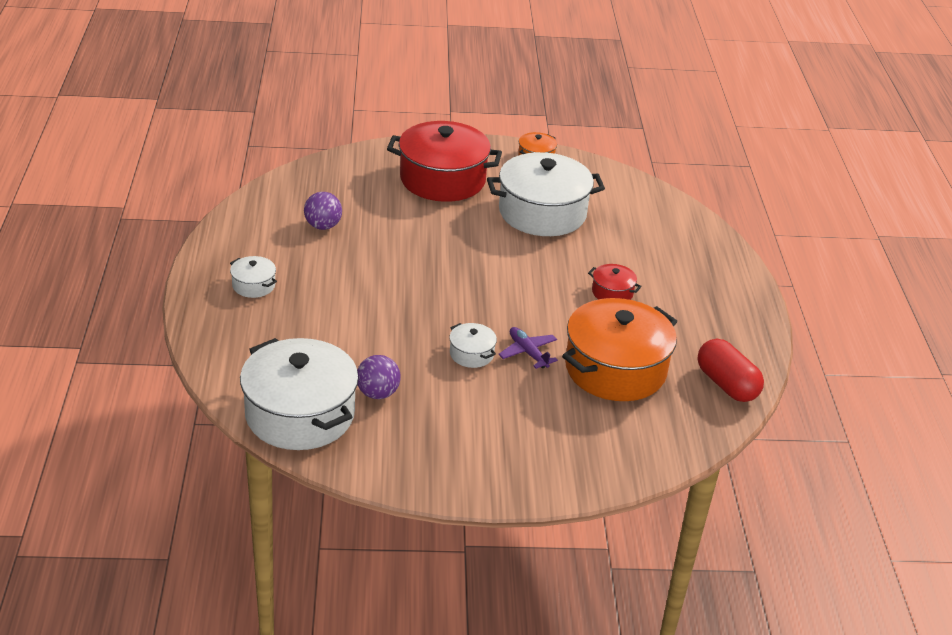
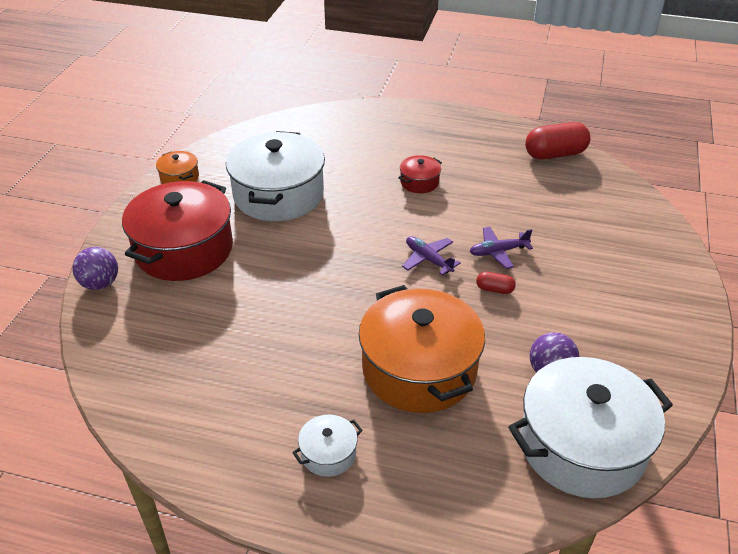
camera: 70 degrees left, 5 degrees up
purple ball [304,192,342,230] -> purple ball moved to [72,247,118,290]
white pot [449,323,497,368] -> red capsule [476,272,516,294]
orange pot [562,298,677,401] -> orange pot moved to [359,285,485,413]
none -> purple plane [402,236,461,275]

